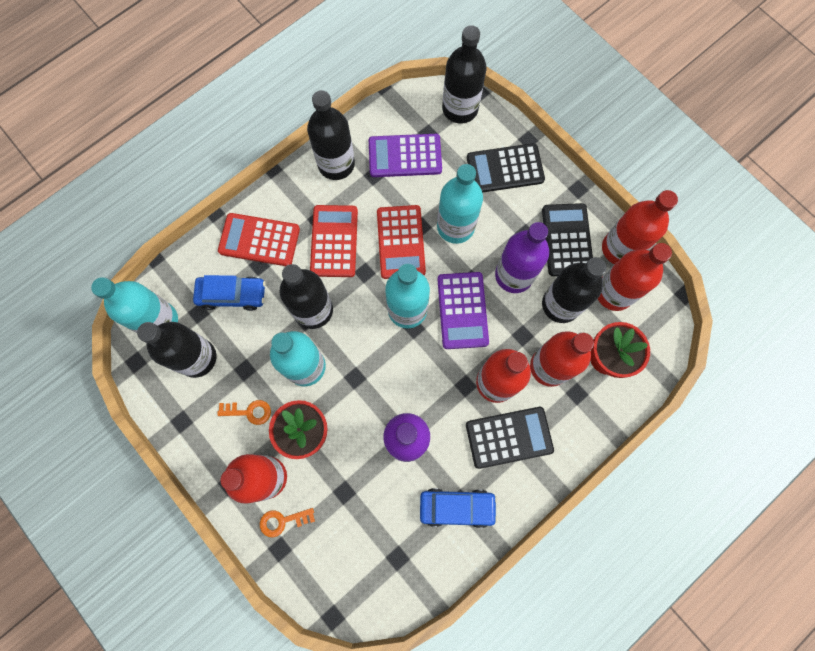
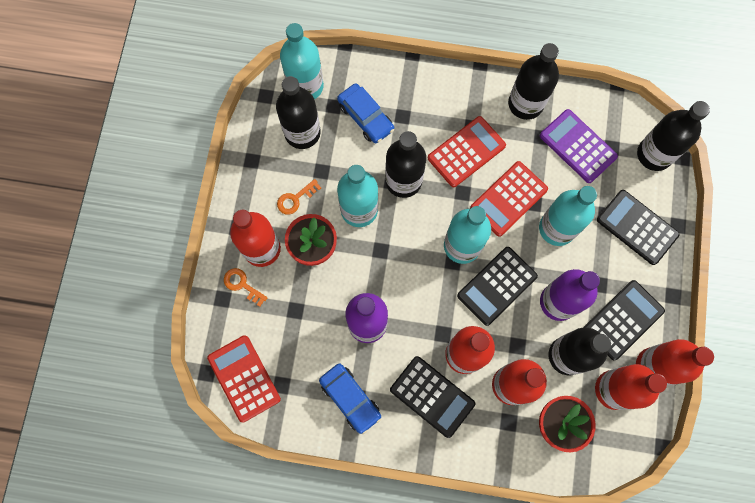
camera: 50 degrees right, 0 degrees up
orange key [217,400,271,425] -> orange key turned 90 degrees clockwise [277,179,321,215]
red calculator [218,213,300,266] -> red calculator moved to [207,335,281,422]
purple calculator [437,272,489,349] -> black calculator [457,247,538,326]

